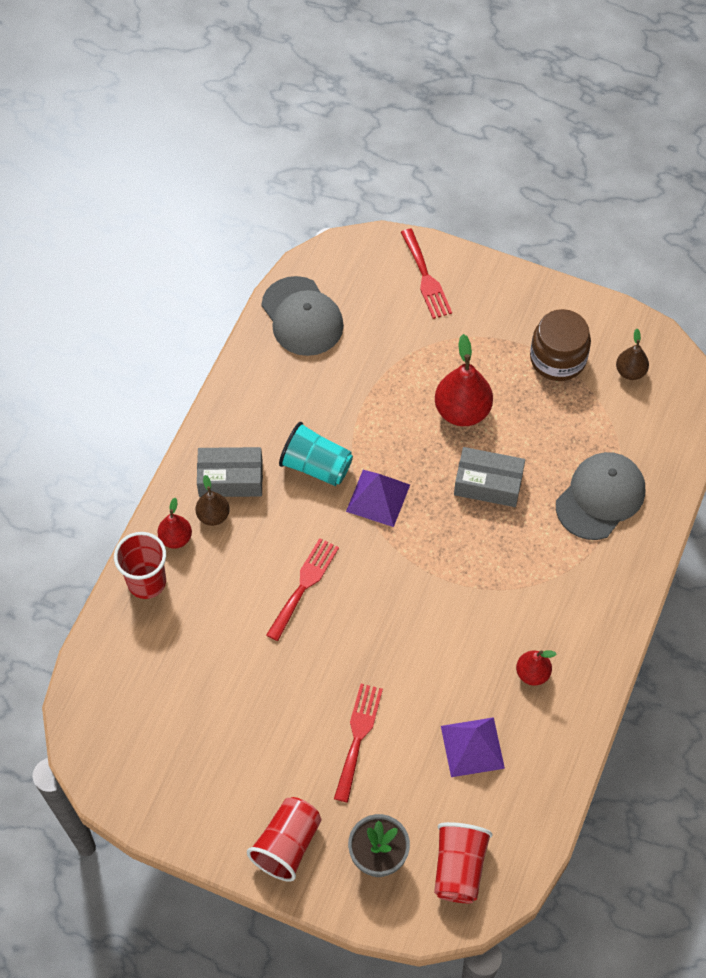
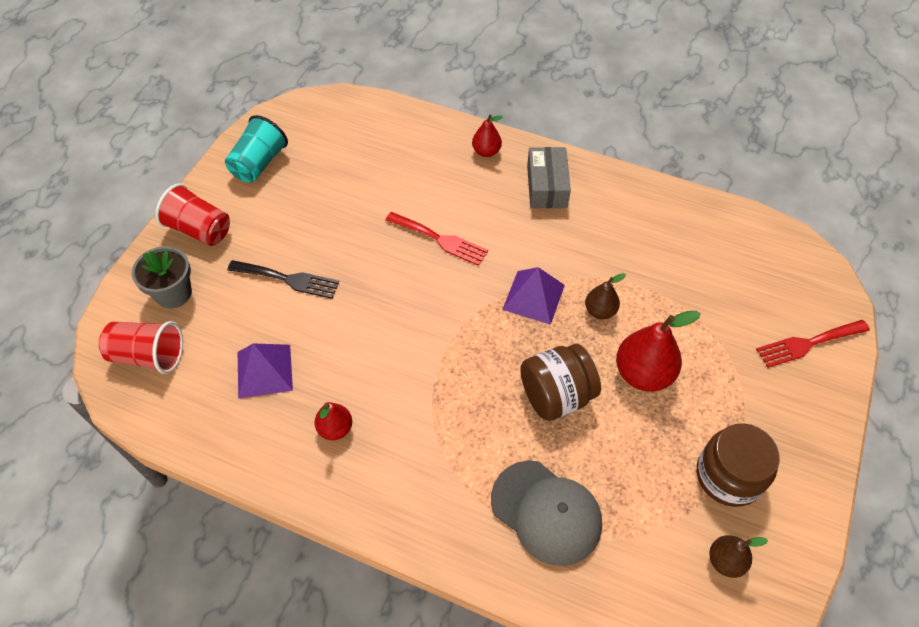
camera: 90 degrees right, 5 degrees down
red cup [114,532,166,599] -> none
brown pear [195,475,230,526] -> brown pear moved to [585,273,626,319]
grey cap [262,276,344,356] -> none
turquoise cup [279,422,353,486] -> turquoise cup moved to [225,115,288,182]
red fork [334,684,383,802] -> black fork [227,260,339,299]
grey box [454,447,525,507] -> brown jar [520,344,601,421]

